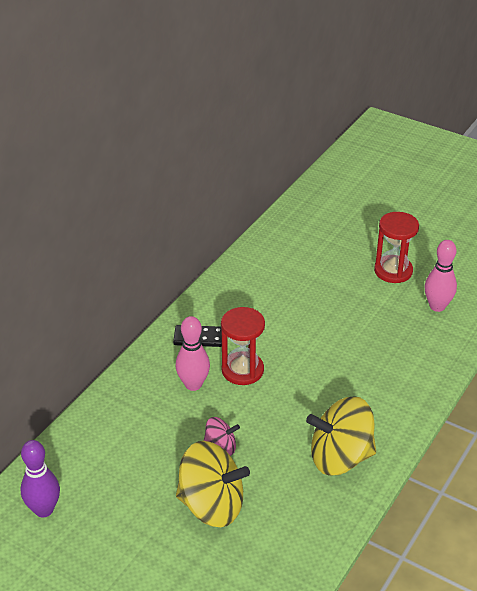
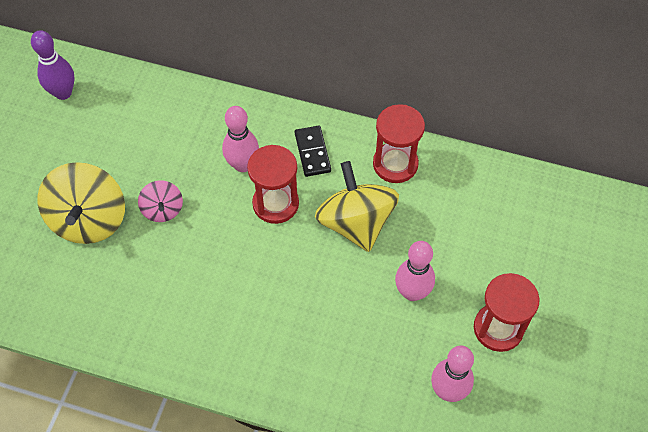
camera: 75 degrees right, 20 degrees up
yellow spinning top [306,396,376,475] -> yellow spinning top moved to [315,161,399,252]
none -> red hourglass [373,104,425,183]
none -> pink bowling pin [395,241,435,301]

